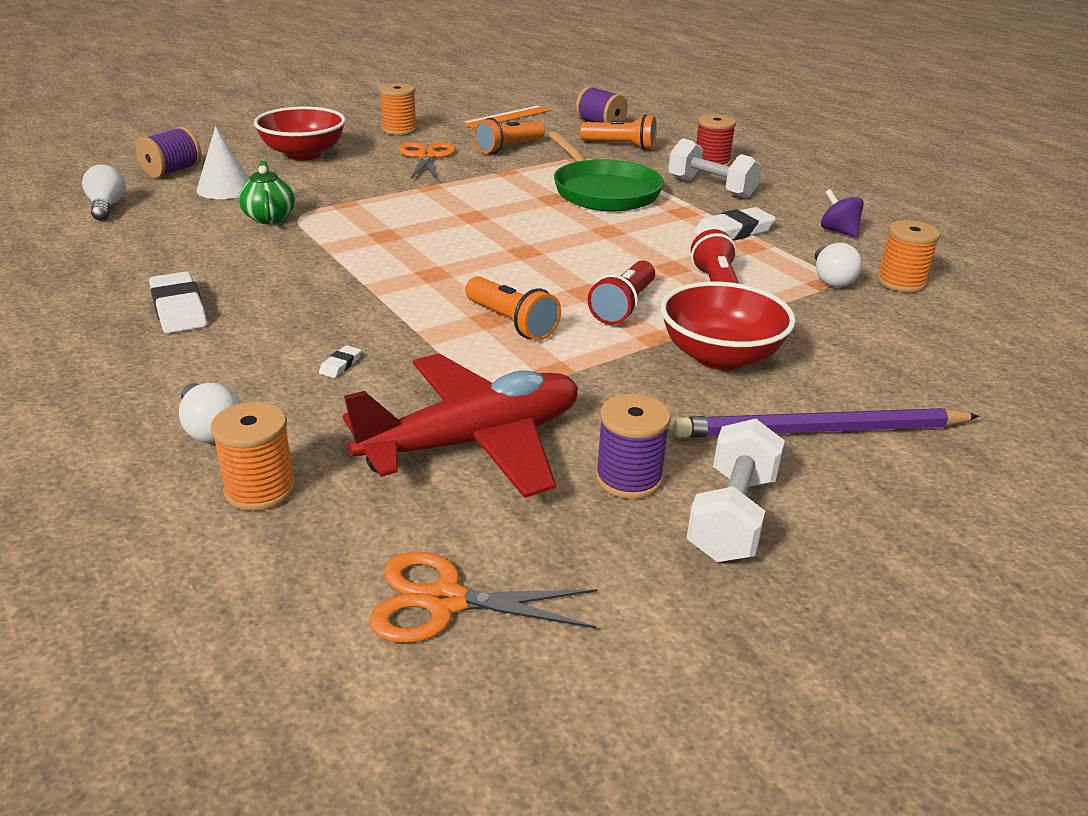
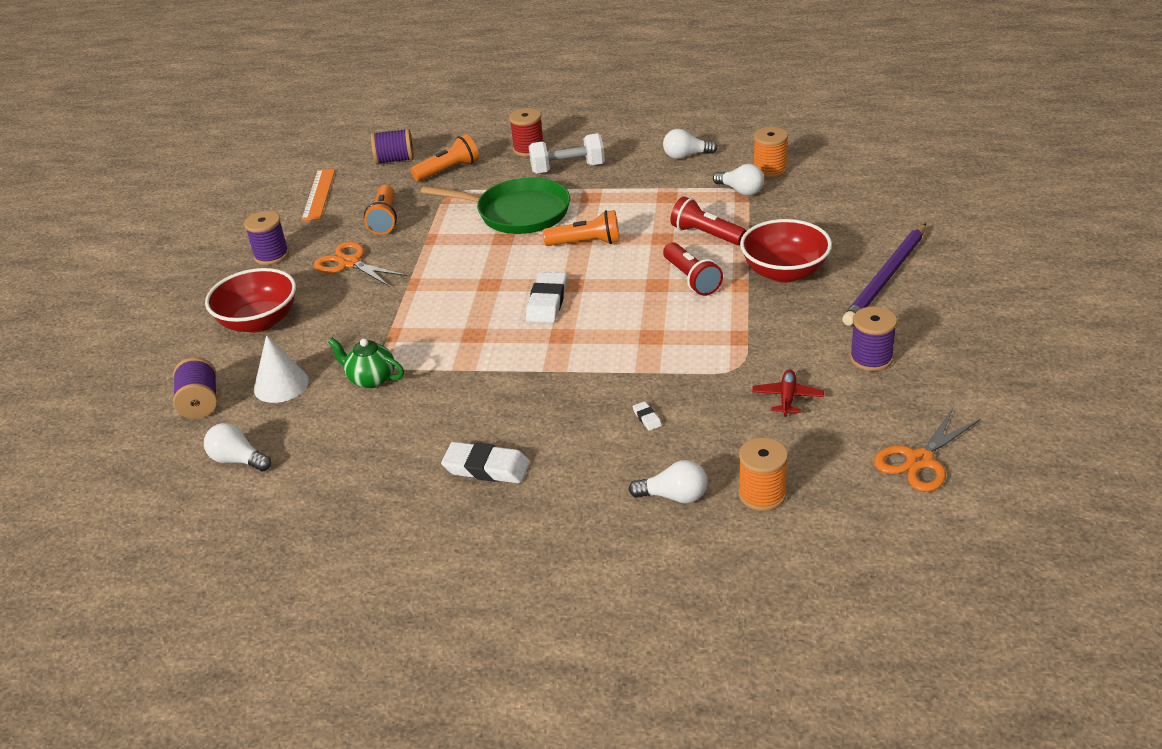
camera: 45 degrees left, 5 degrees up
red plane [342,353,578,498] -> red plane [752,370,824,417], size x0.41
orange spool [379,83,417,135] -> purple spool [244,211,289,265]
orange flashlight [465,276,561,341] -> orange flashlight moved to [543,210,620,246]
white dumbbell [687,419,785,562] -> none
white eraser [693,207,776,241] -> white eraser moved to [526,272,567,323]
purple spinning top [821,189,864,238] -> white light bulb [663,129,717,159]

